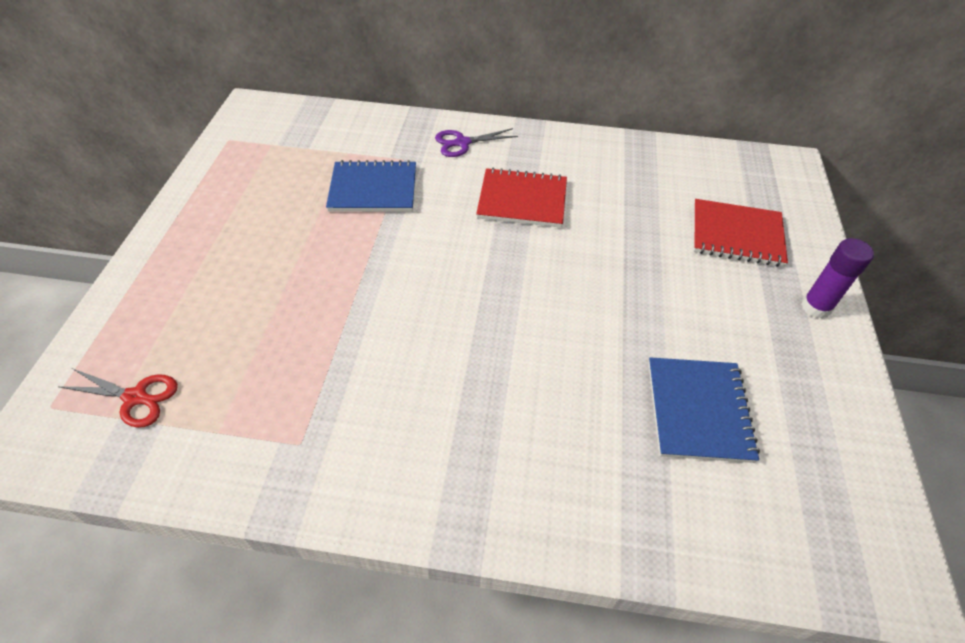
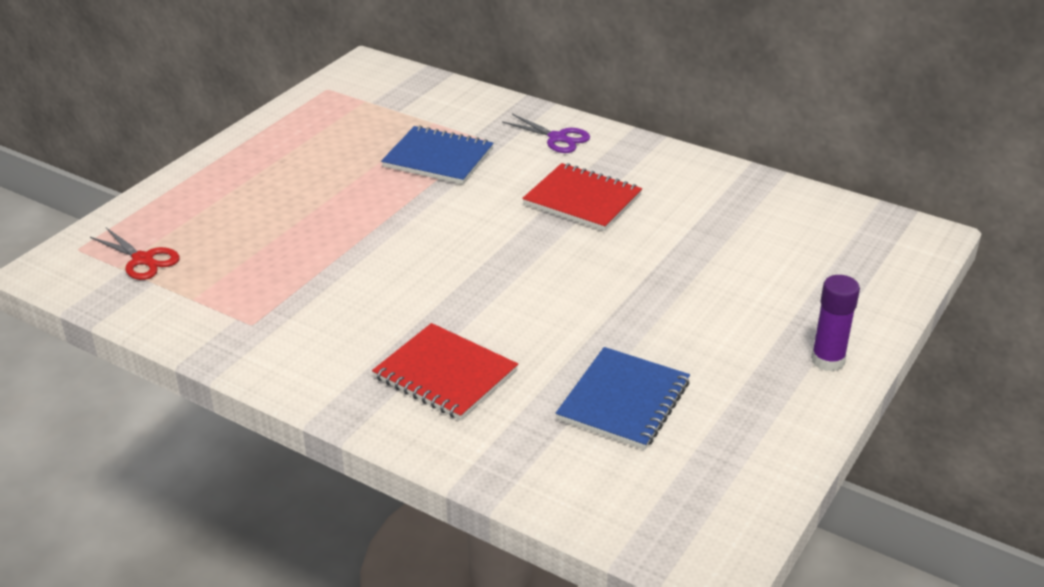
camera: 25 degrees right, 15 degrees down
purple scissors [435,128,518,157] -> purple scissors turned 150 degrees counterclockwise [502,114,590,153]
red notebook [693,199,788,267] -> red notebook moved to [372,323,518,420]

